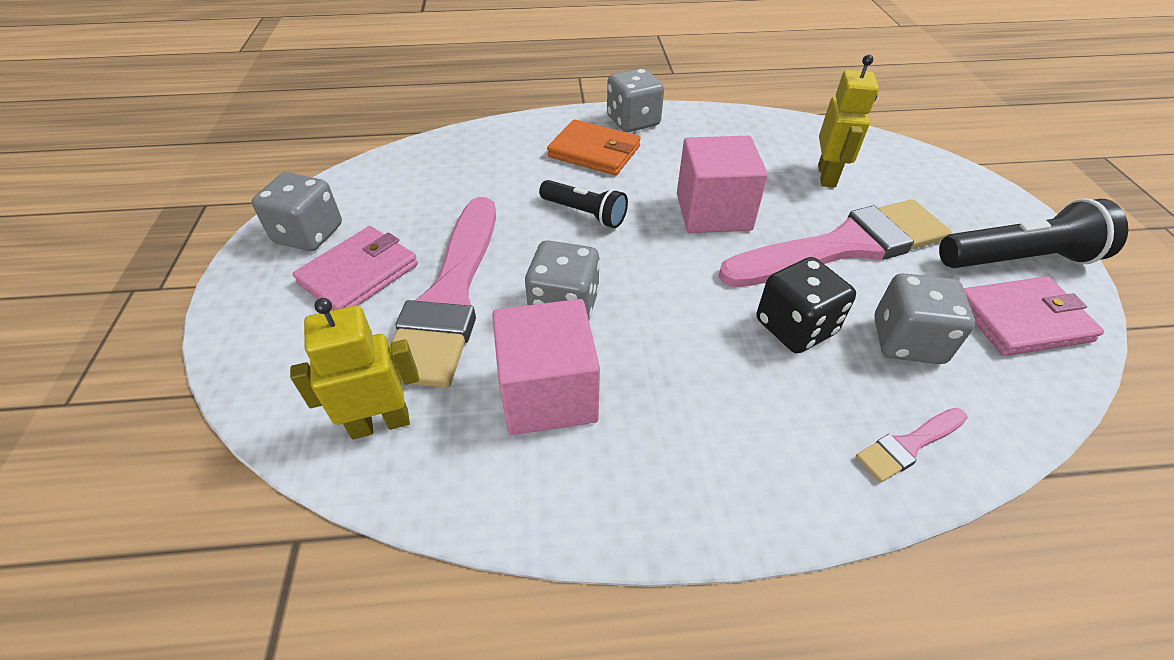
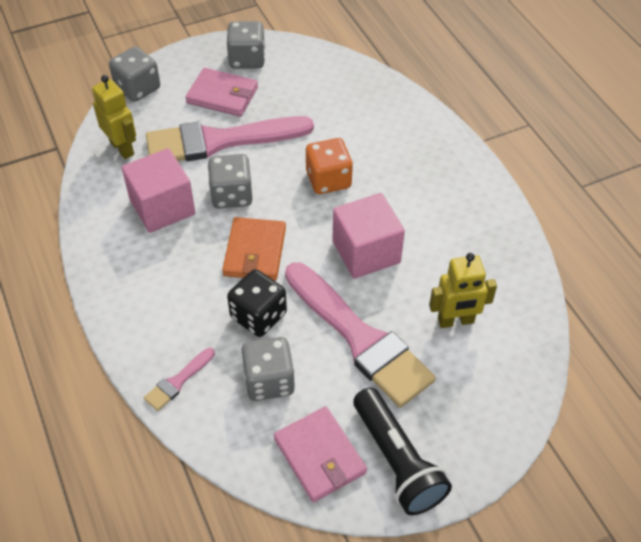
camera: 70 degrees right, 5 degrees up
black flashlight [539,180,628,228] -> orange dice [306,138,353,194]
orange wallet [547,119,641,175] -> orange wallet moved to [222,217,286,281]
grey dice [607,68,664,132] -> grey dice moved to [109,46,160,102]
pink brush [856,408,968,483] -> pink brush turned 90 degrees counterclockwise [144,348,215,411]

